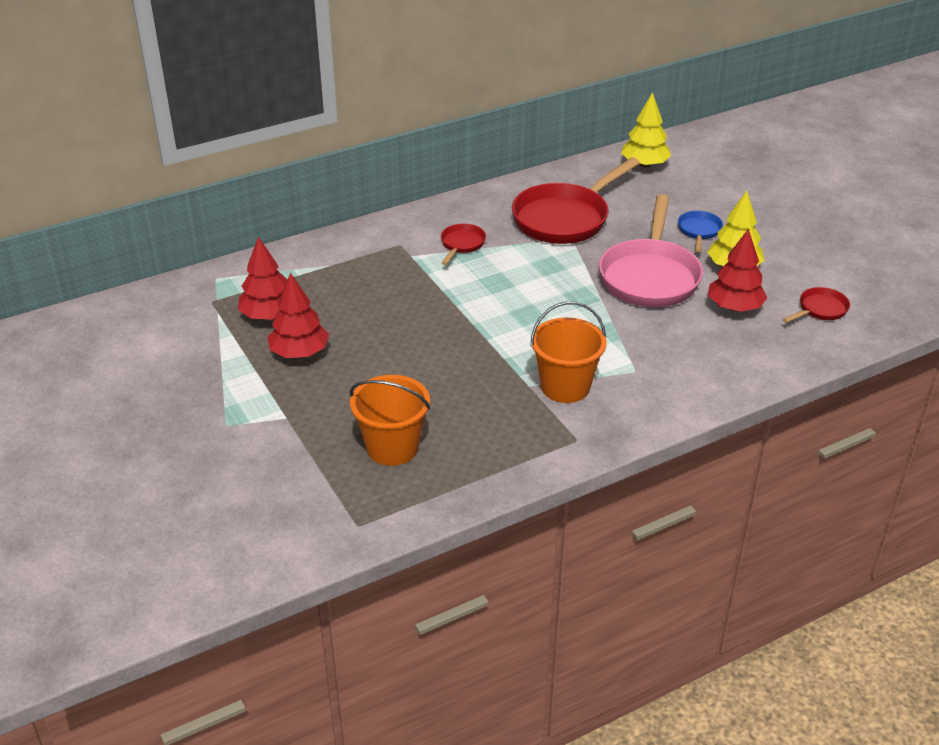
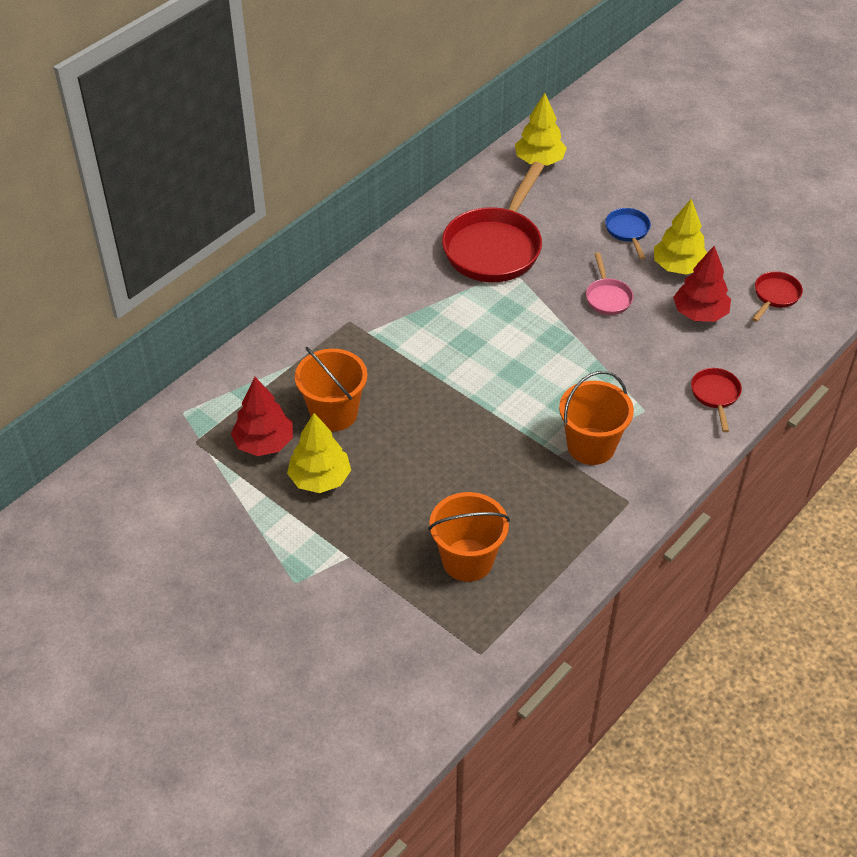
camera: 20 degrees left, 10 degrees up
red tree [267,273,329,358] -> yellow tree [287,413,351,493]
red pan [441,224,486,265] -> red pan moved to [691,368,742,432]
pink pan [599,194,703,307] -> pink pan [586,253,633,315], size x0.46
none -> orange bucket [295,347,367,431]

